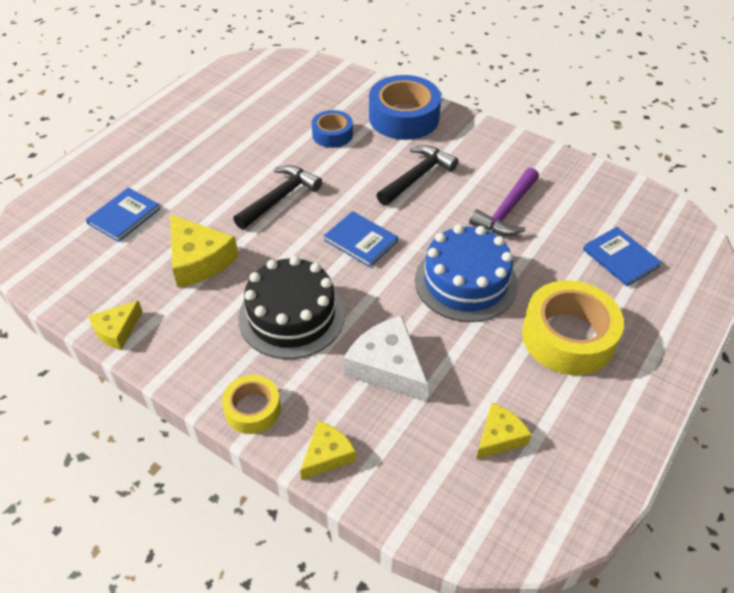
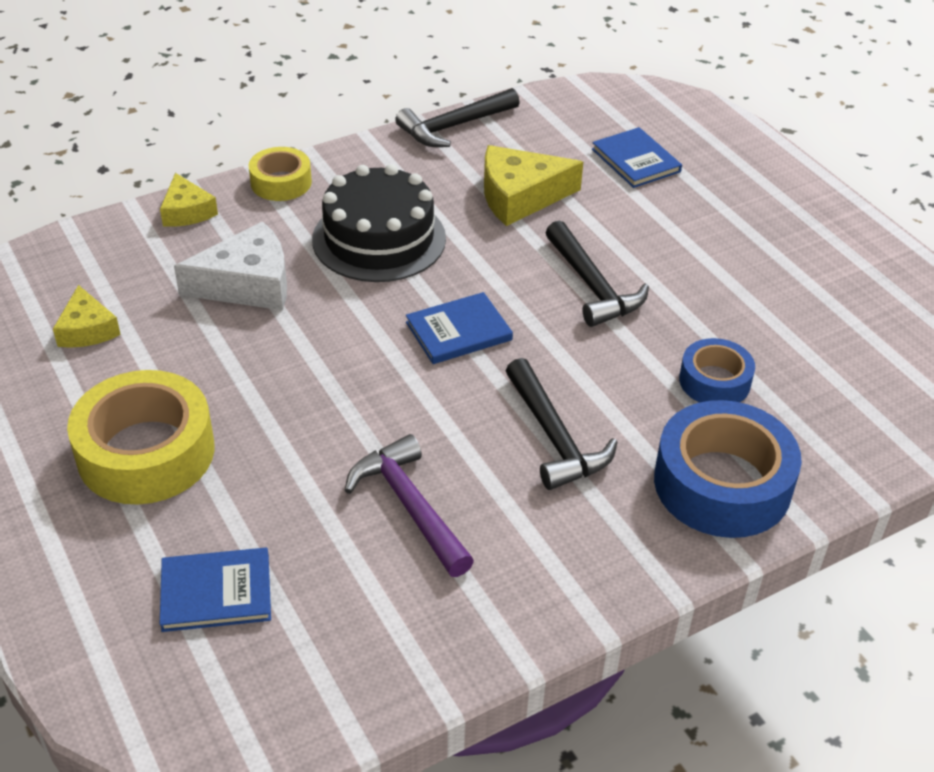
camera: 115 degrees right, 5 degrees down
yellow cheese [88,300,143,350] -> black hammer [395,88,520,147]
blue cake [415,225,518,322] -> none

